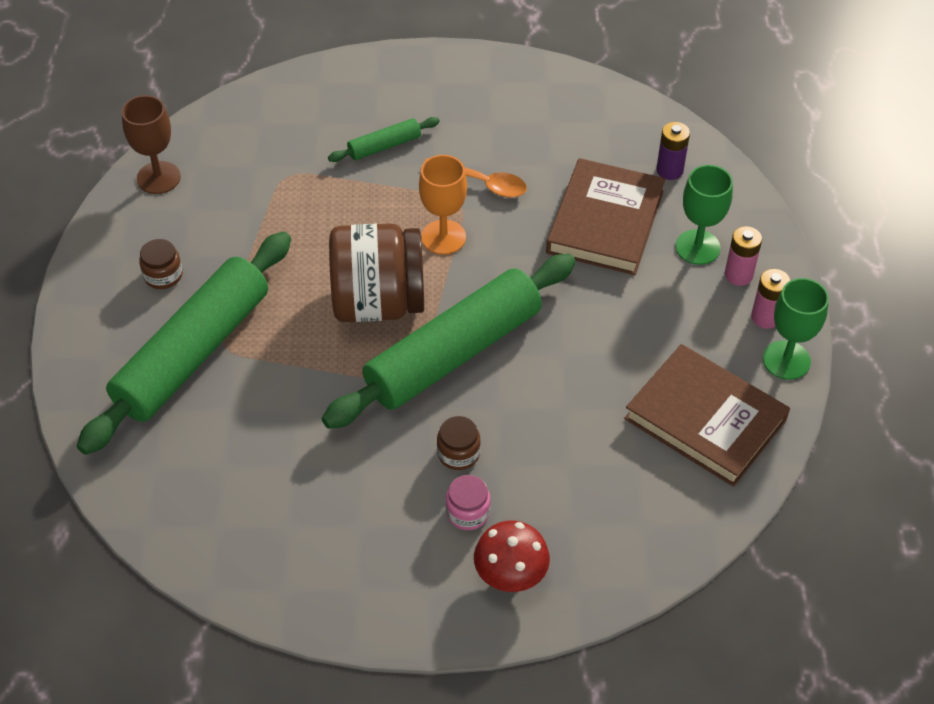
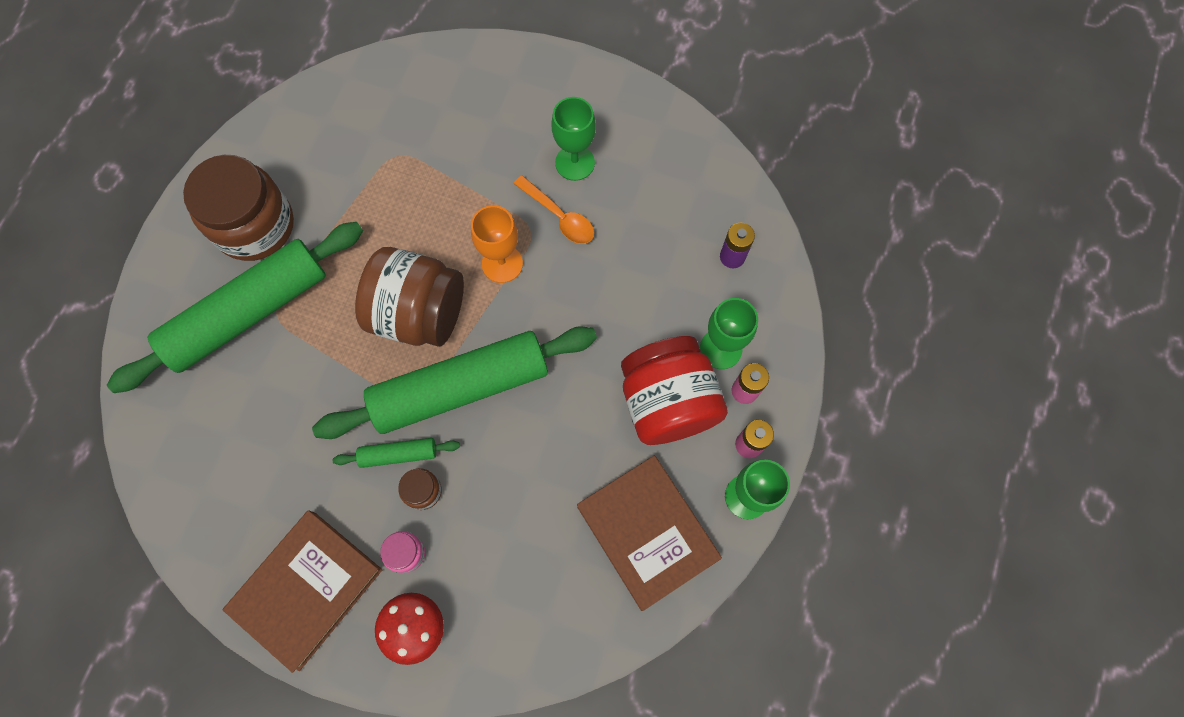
camera: 20 degrees right, 20 degrees up
brown goblet [122,95,181,194] -> none
brown jar [139,239,183,289] -> brown jar [183,155,294,261], size x2.36
green rolling pin [328,117,440,162] -> green rolling pin moved to [333,438,460,468]
brown book [546,158,665,275] -> brown book moved to [223,510,382,673]
none -> green goblet [552,97,596,181]
none -> red jar [621,336,728,445]

